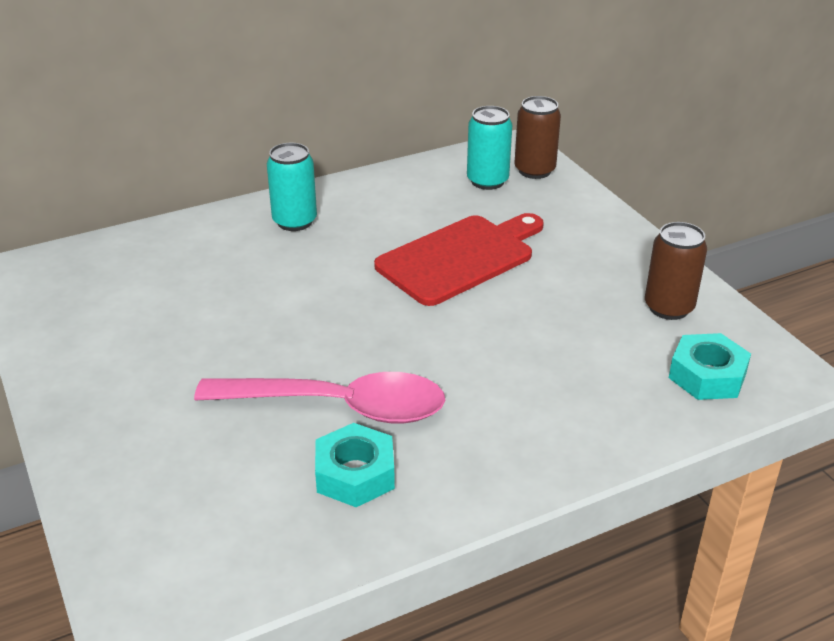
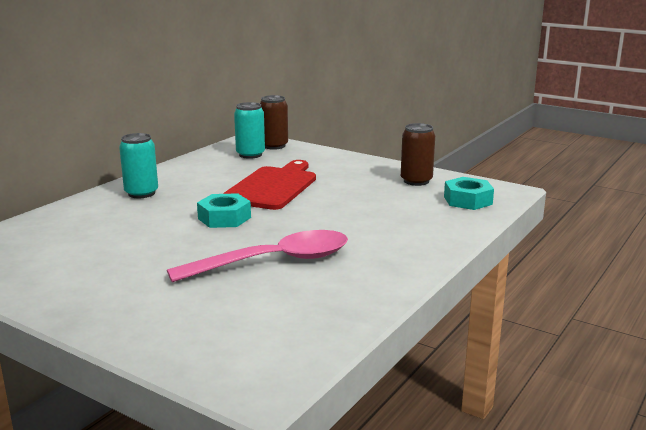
camera: 30 degrees left, 15 degrees down
turquoise nut [315,423,395,507] -> turquoise nut moved to [197,193,251,228]

